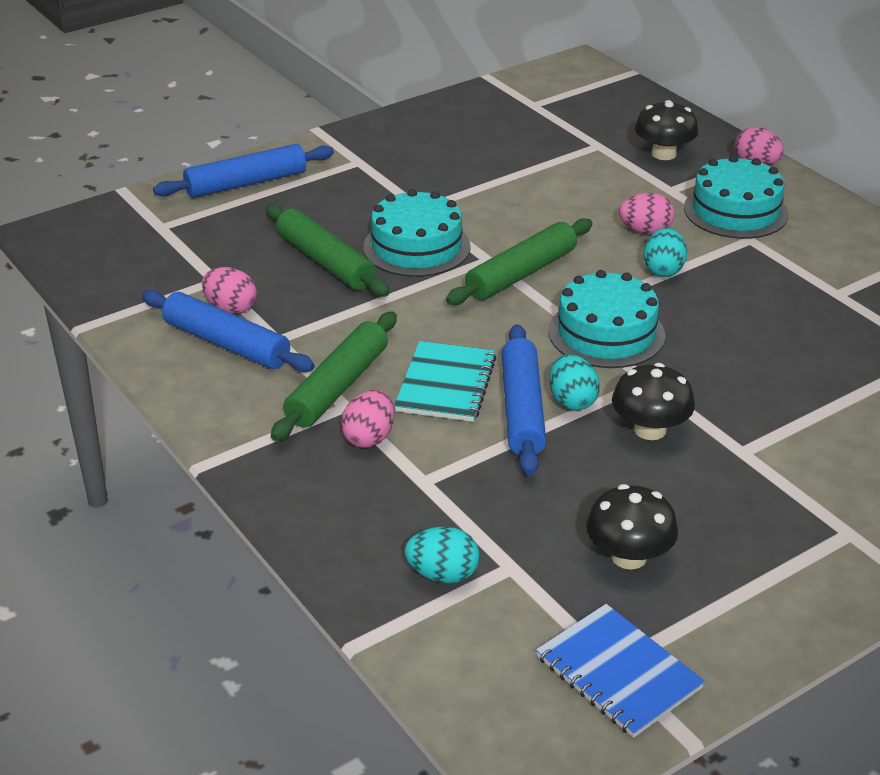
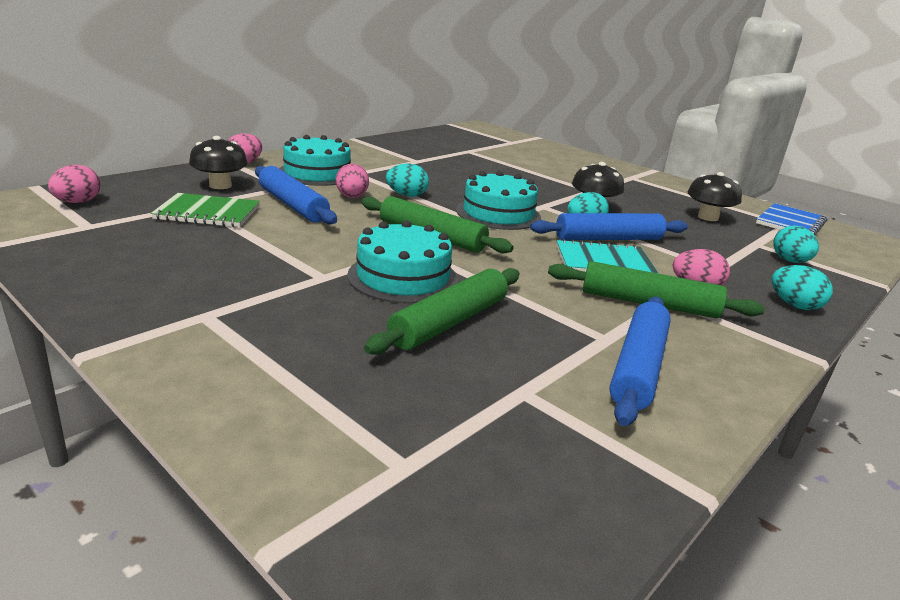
camera: 105 degrees left, 10 degrees down
blue rolling pin [153,144,334,198] -> blue rolling pin moved to [255,166,337,224]
pink egg [202,267,257,314] -> pink egg moved to [48,165,100,203]
none -> green notebook [151,193,260,227]
none -> turquoise egg [772,265,833,310]

